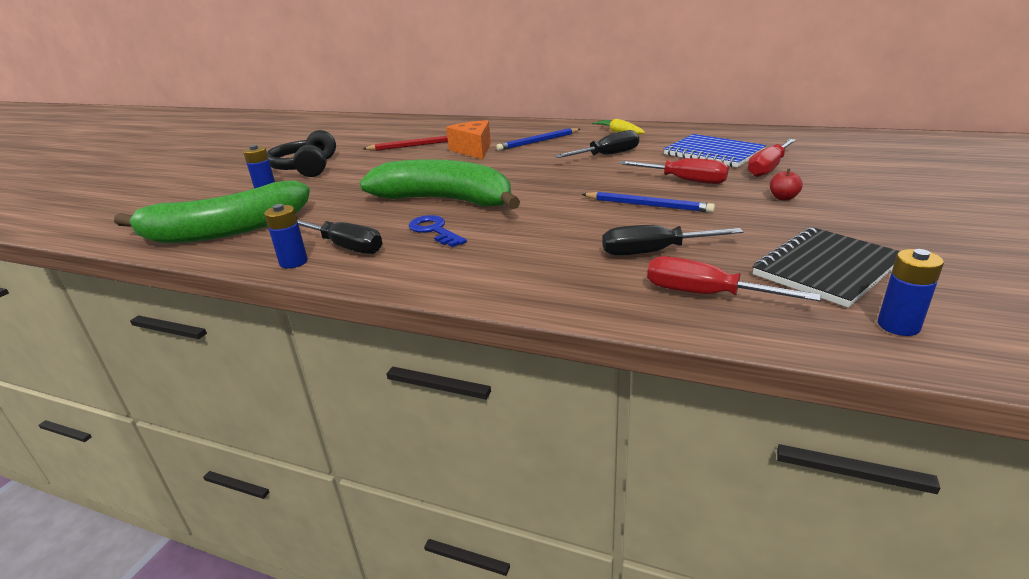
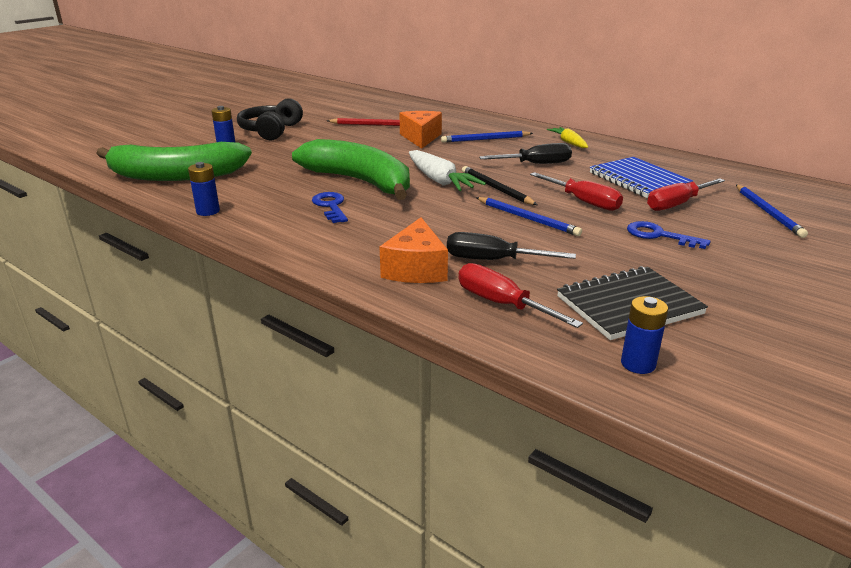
camera: 15 degrees right, 0 degrees up
black screwdriver [297,219,382,254] -> none
red apple [770,169,803,201] -> blue key [627,221,711,249]
none -> orange cheese [380,217,448,283]
none -> white carrot [409,150,486,191]
none -> black pencil [462,166,537,205]
none -> blue pencil [736,185,808,238]

